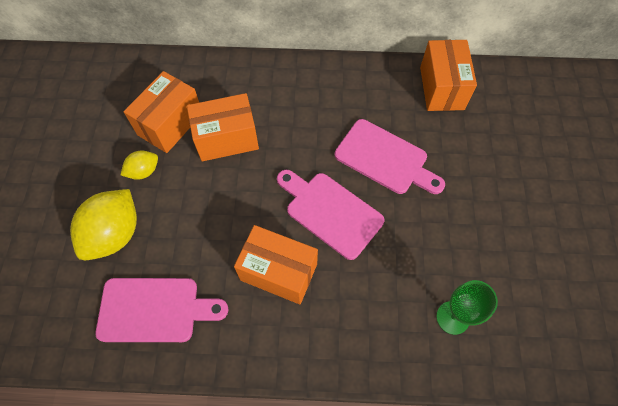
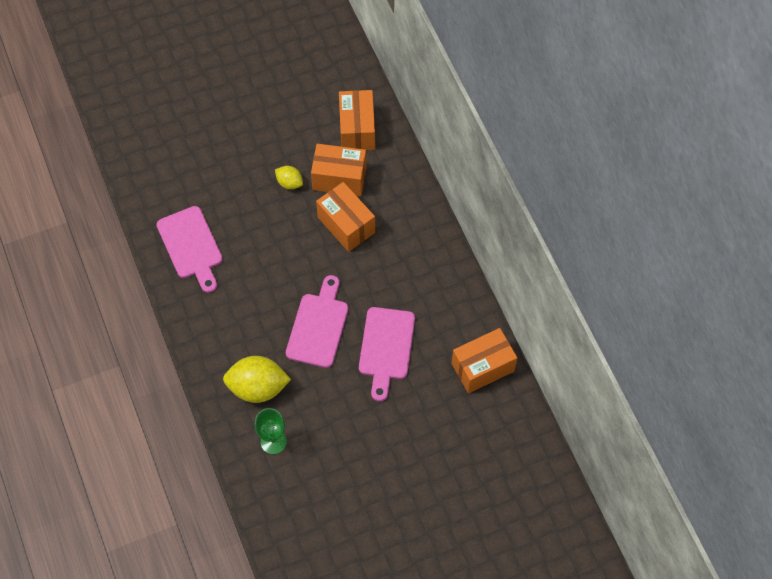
camera: 65 degrees right, 0 degrees up
yellow lemon [70,189,137,260] -> yellow lemon moved to [223,356,291,403]
orange box [234,225,318,304] -> orange box moved to [339,90,375,150]

